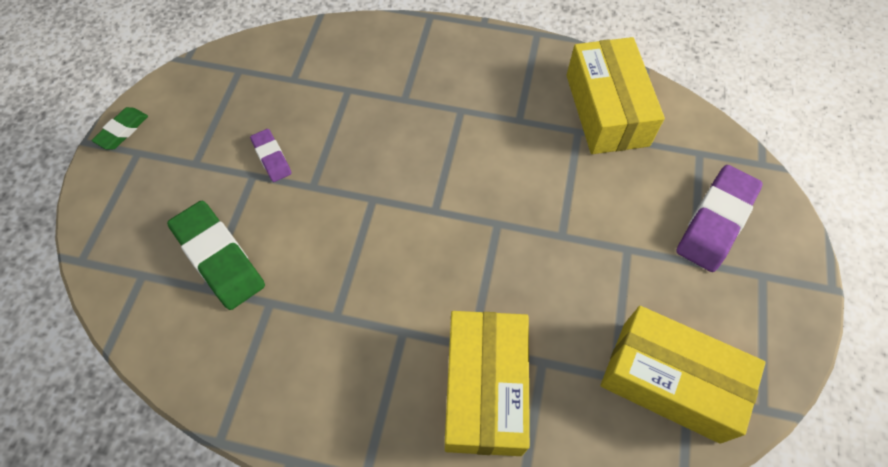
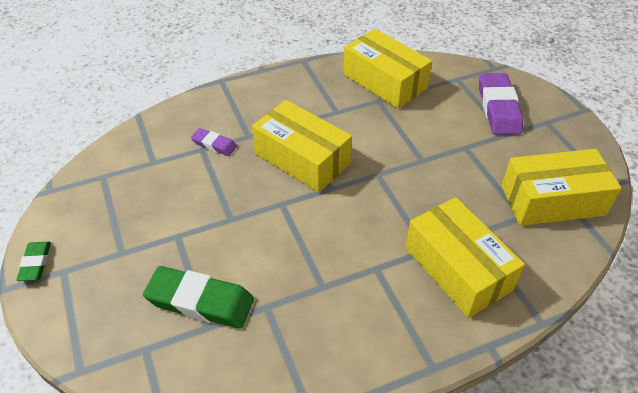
camera: 35 degrees left, 15 degrees down
purple eraser [250,129,292,182] -> purple eraser moved to [191,128,237,156]
none -> yellow box [252,100,352,192]

